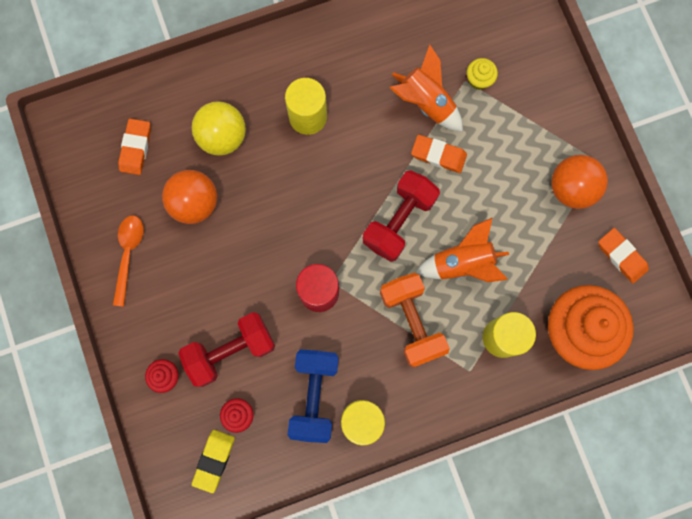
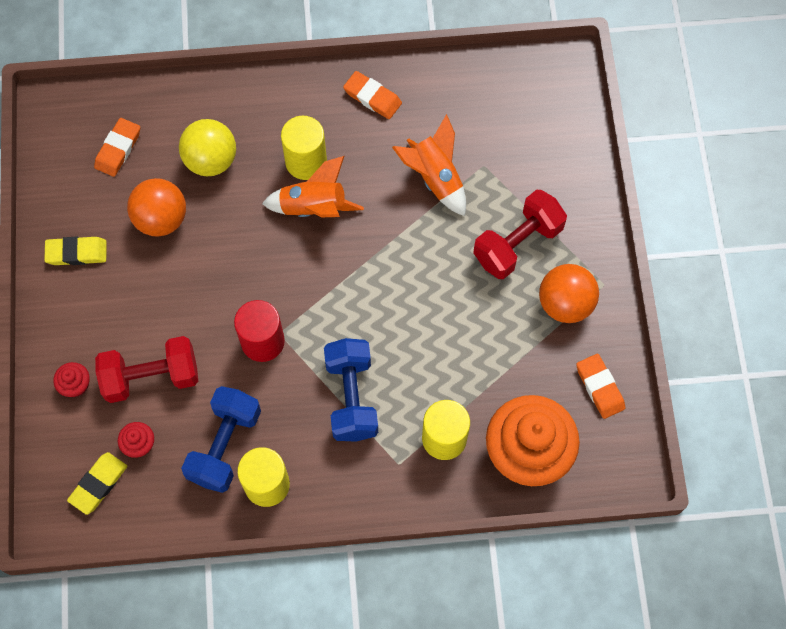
camera: 15 degrees right, 10 degrees down
orange spoon [113,215,144,307] -> yellow eraser [44,237,107,265]
red dumbbell [363,170,440,262] -> red dumbbell moved to [473,190,567,279]
orange dumbbell [380,273,450,367] -> blue dumbbell [324,338,378,442]
orange eraser [411,135,467,173] -> orange eraser moved to [343,71,402,119]
orange rocket [416,217,509,282] -> orange rocket moved to [262,156,364,217]
yellow cupcake [467,58,498,90] -> none

